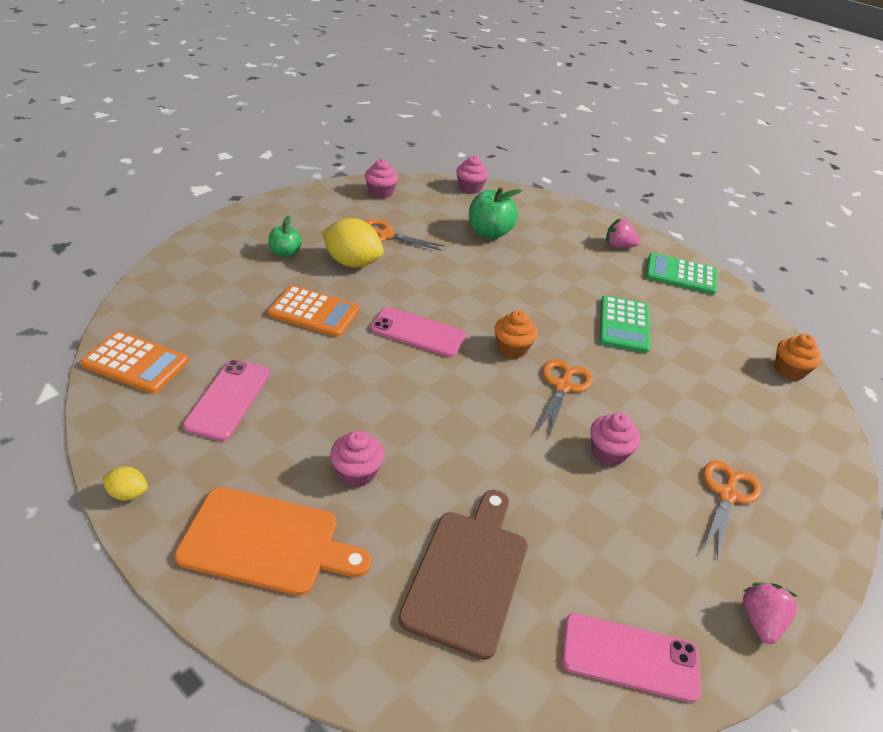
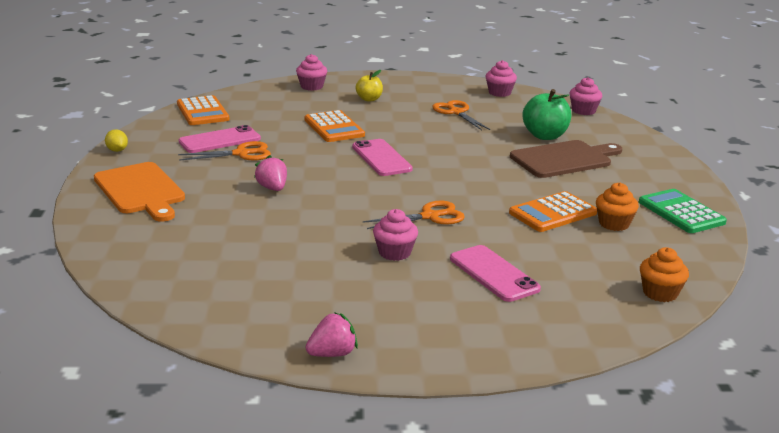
camera: 50 degrees right, 15 degrees down
green apple [268,215,302,258] -> yellow apple [356,70,383,102]
yellow lemon [322,218,384,268] -> none
pink cupcake [330,431,384,487] -> pink cupcake moved to [296,54,327,91]
brown cutting board [398,490,528,660] -> brown cutting board moved to [510,140,622,178]
orange cupcake [495,310,538,359] -> orange cupcake moved to [596,182,639,231]
pink phone [562,613,701,703] -> pink phone moved to [450,245,541,302]
green calculator [599,295,650,353] -> orange calculator [509,191,597,232]
pink strawberry [606,218,640,247] -> pink strawberry moved to [254,155,287,191]
orange scissors [703,460,761,561] -> orange scissors moved to [178,141,271,161]

